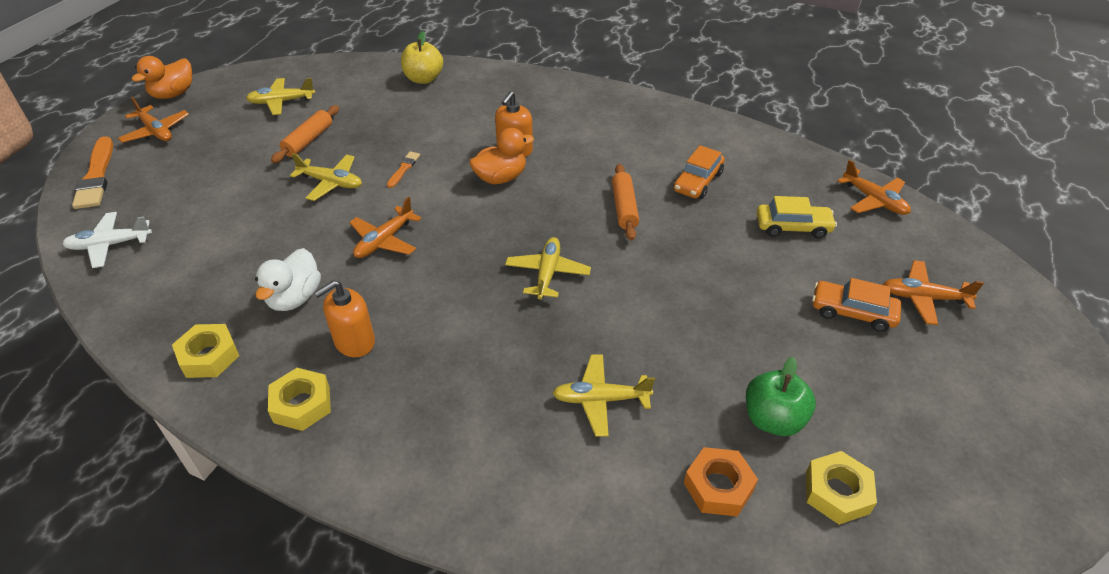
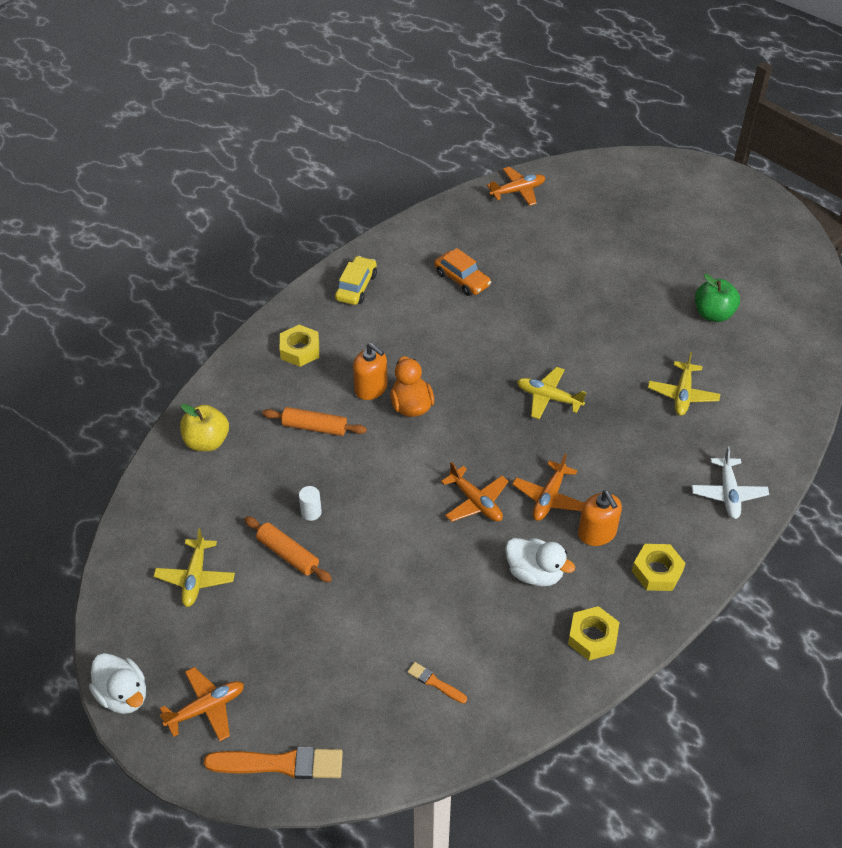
camera: 75 degrees left, 5 degrees up
white plane [63,212,152,268] -> white plane moved to [692,447,769,519]
orange duck [132,56,192,99] -> white duck [89,653,146,714]
yellow plane [290,153,362,201] -> none
orange brush [387,151,420,188] -> orange brush moved to [407,662,467,703]
orange rolling pin [612,164,639,241] -> orange rolling pin moved to [262,407,367,436]
orange nut [684,447,758,517] -> none
yellow car [757,196,837,239] -> yellow car moved to [335,256,377,305]
yellow nut [806,451,877,525] -> yellow nut moved to [280,325,319,367]
orange car [812,278,901,332] -> none
orange plane [883,260,984,325] -> orange plane moved to [512,453,584,521]
none -> white cylinder [299,486,322,521]

